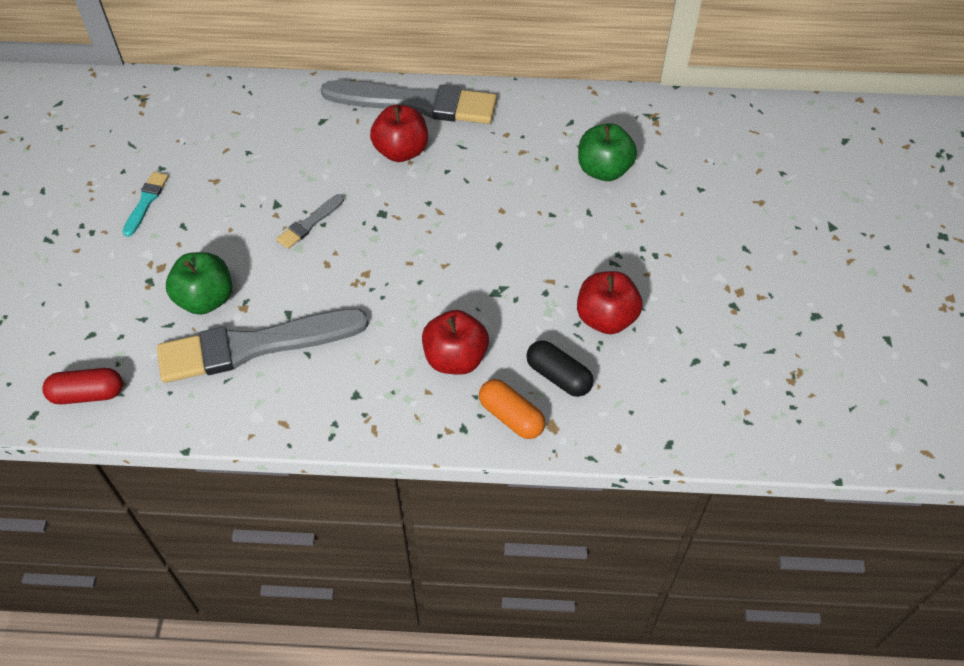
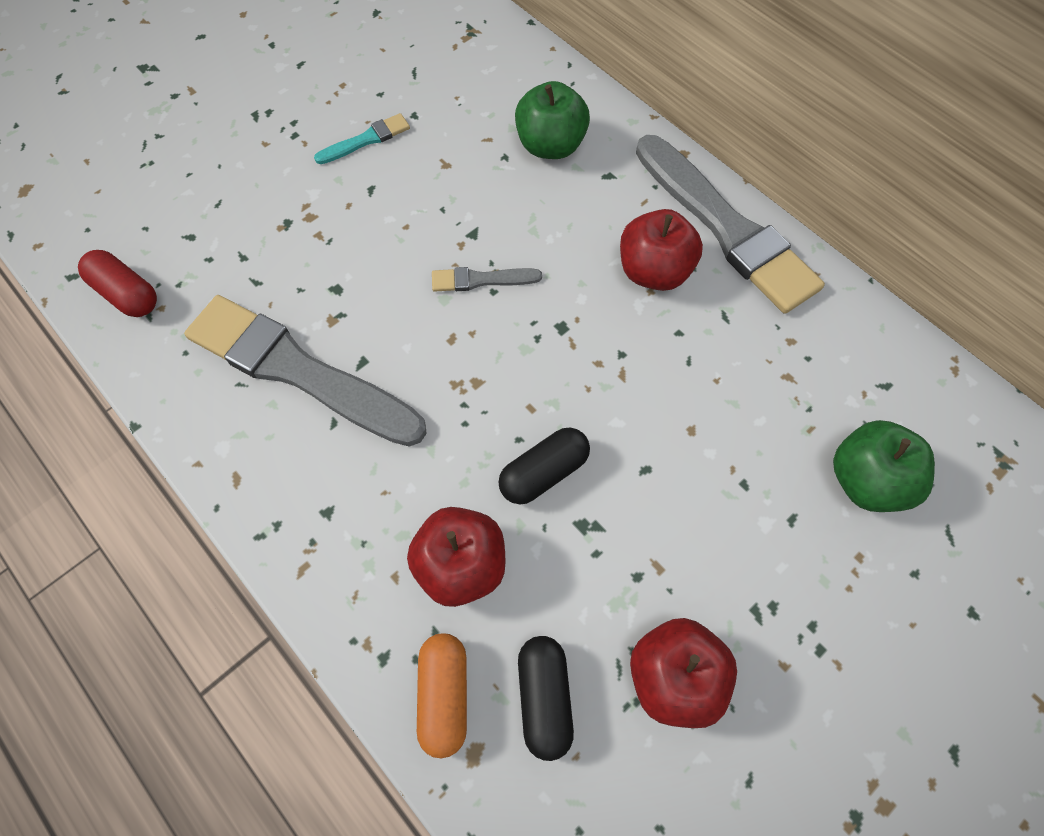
camera: 45 degrees right, 10 degrees up
green apple [166,252,232,315] -> green apple moved to [515,81,590,159]
none -> black capsule [498,428,590,504]

